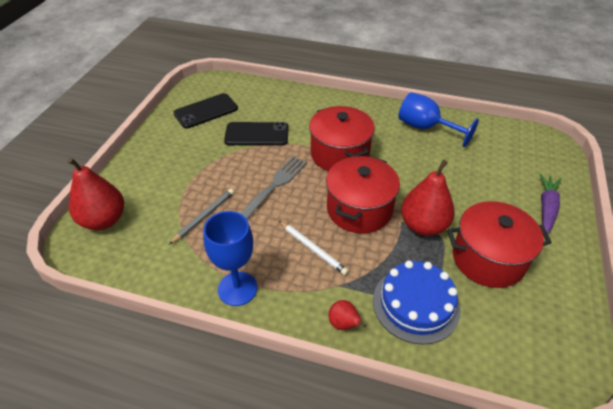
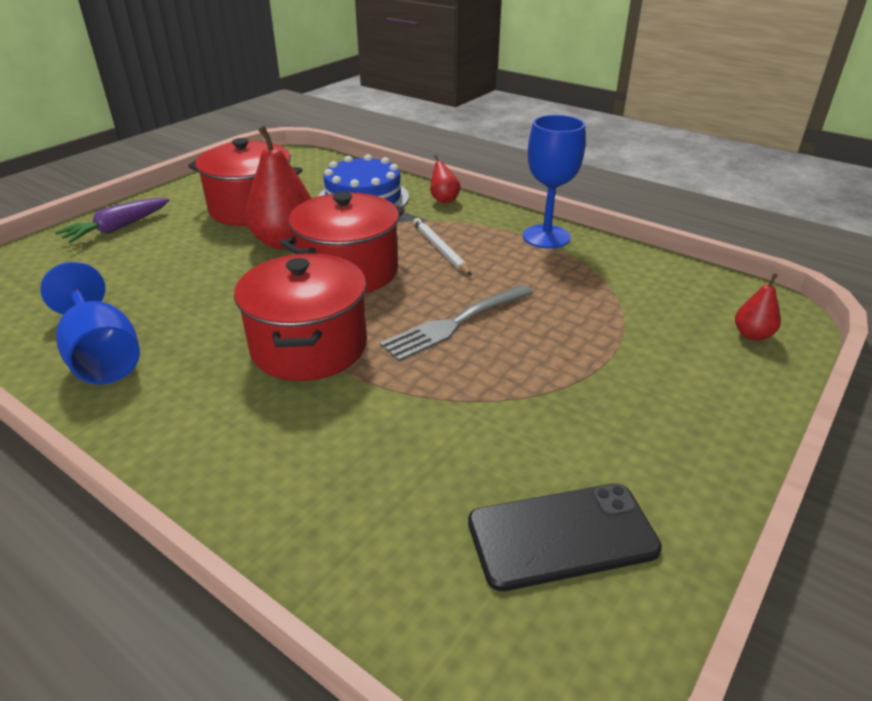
camera: 160 degrees left, 10 degrees down
red pear [67,157,124,230] -> red pear [735,273,781,341], size x0.49
grey pencil [169,189,234,244] -> none
black phone [224,122,289,146] -> none

